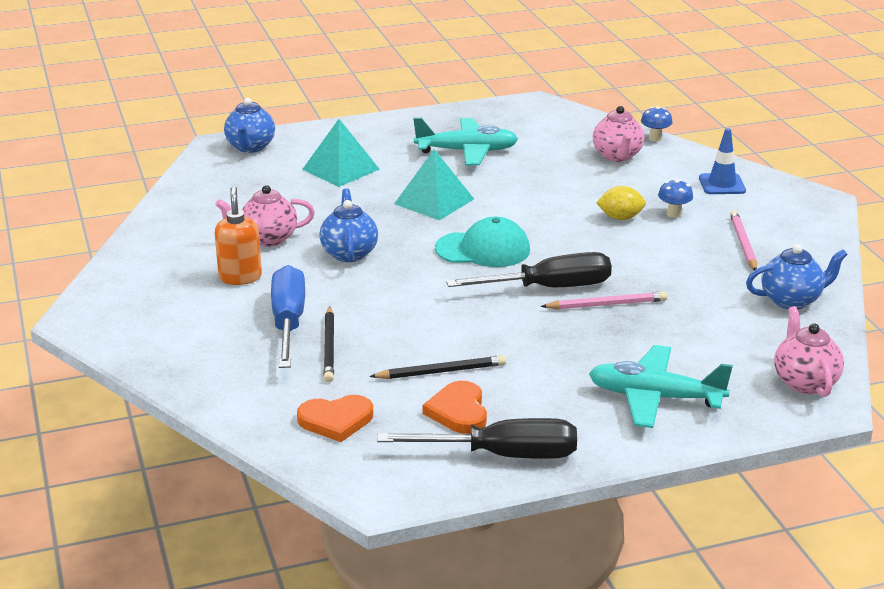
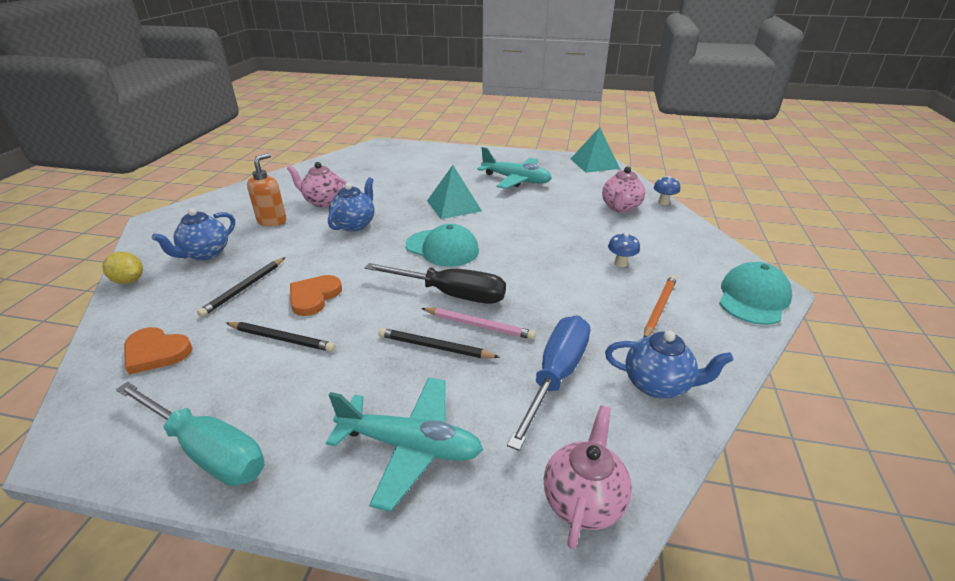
camera: 30 degrees right, 5 degrees up
blue teapot [224,98,275,153] -> blue teapot moved to [152,208,235,261]
blue screwdriver [271,265,305,368] -> blue screwdriver moved to [507,316,590,451]
turquoise pyramid [302,119,380,187] -> turquoise pyramid moved to [571,127,620,173]
black screwdriver [377,418,577,459] -> turquoise screwdriver [116,382,265,486]
orange heart [423,381,487,434] -> orange heart moved to [290,275,342,316]
turquoise plane [589,345,733,428] -> turquoise plane turned 150 degrees clockwise [326,377,483,512]
yellow lemon [596,186,646,220] -> yellow lemon moved to [102,252,143,284]
blue traffic cone [699,128,746,194] -> none
pink pencil [730,210,757,270] -> orange pencil [644,275,677,337]
none -> black pencil [378,328,500,358]
none -> turquoise cap [719,262,792,325]

